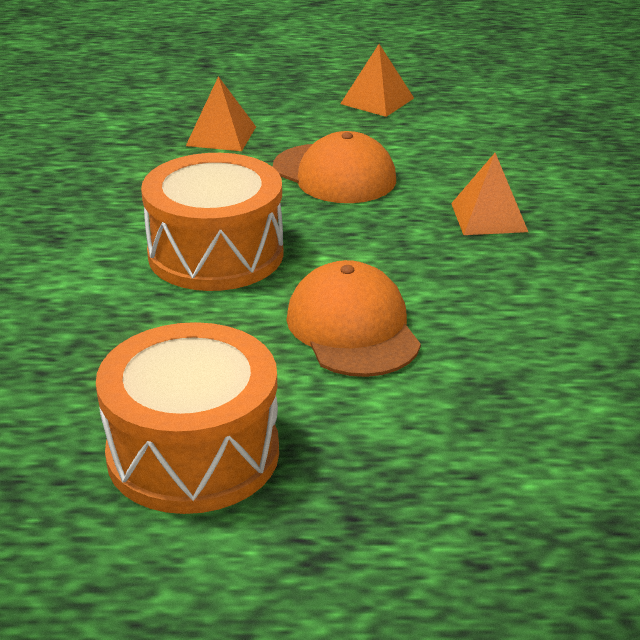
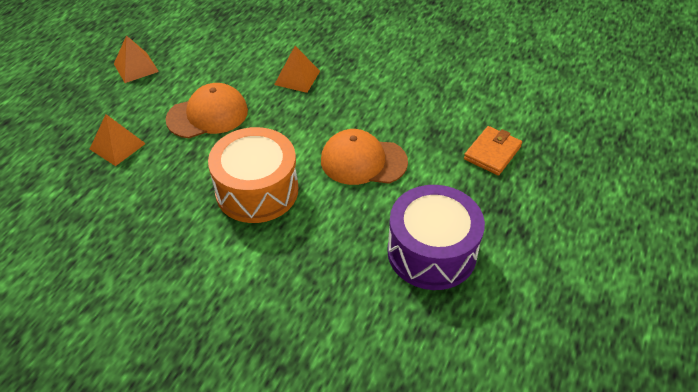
camera: 65 degrees left, 15 degrees up
orange drum [96,322,279,514] -> purple drum [387,185,485,290]
none -> orange wallet [464,126,522,176]

